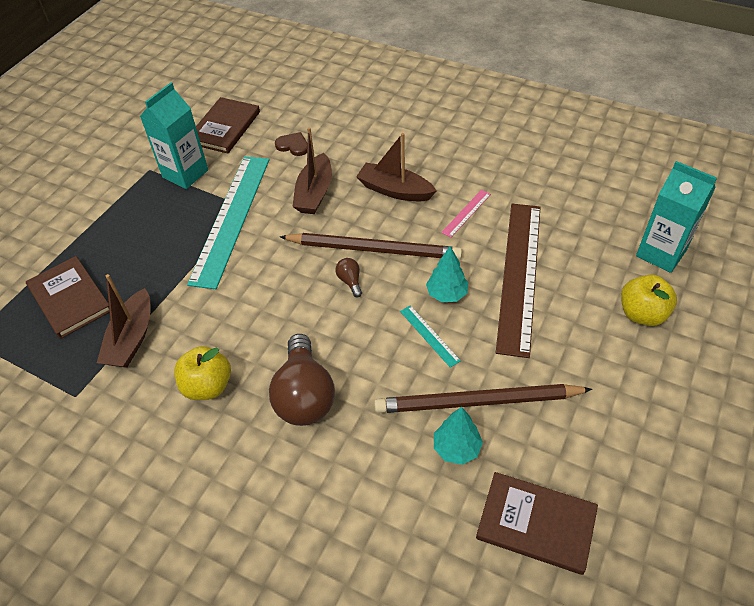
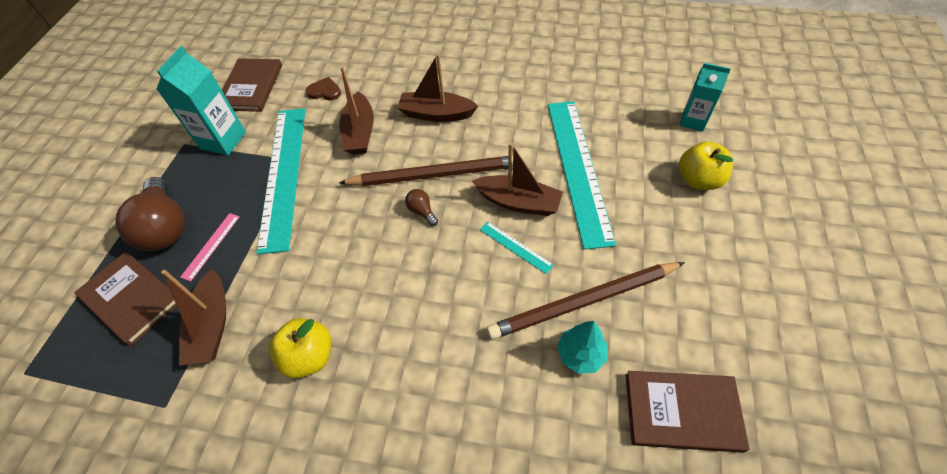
camera: 15 degrees left, 5 degrees up
brown light bulb [269,334,335,426] -> brown light bulb moved to [115,177,185,251]
turquoise tree [426,246,468,302] -> brown boat [472,143,563,216]
pink ruler [441,190,491,238] -> pink ruler moved to [180,213,240,281]
brown ruler [496,204,541,358] -> turquoise ruler [548,101,616,250]
turquoise carton [636,161,717,273] -> turquoise carton [680,63,731,131], size x0.67

